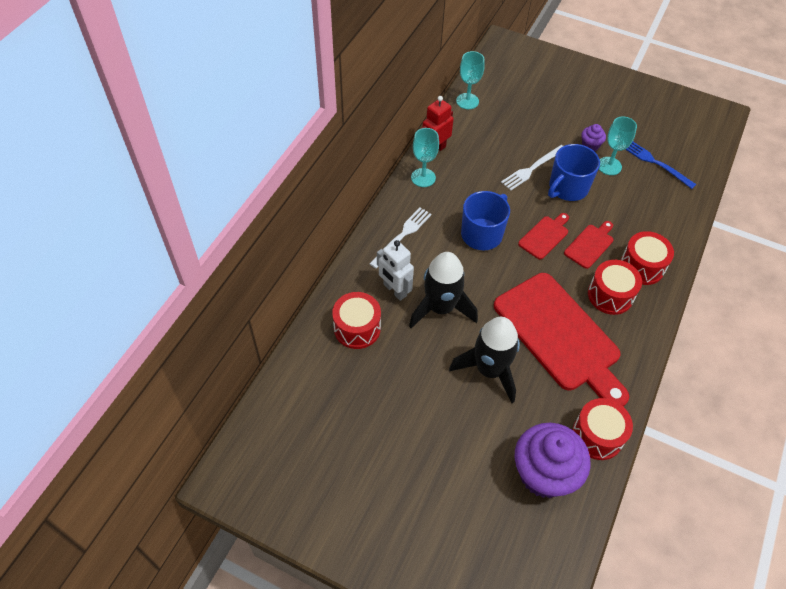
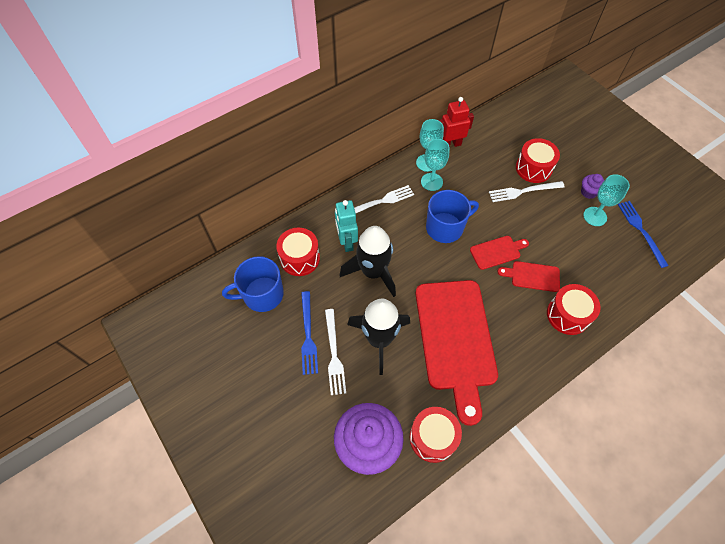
camera: 30 degrees right, 5 degrees up
white robot [377,240,414,301] -> turquoise robot [335,200,358,252]
turquoise goblet [456,51,484,109] -> turquoise goblet moved to [421,139,450,191]
blue mug [548,144,600,201] -> blue mug moved to [222,256,284,312]
red cutting board [564,221,613,269] -> red cutting board turned 150 degrees counterclockwise [497,261,560,292]
red drum [588,260,642,315] -> red drum moved to [516,138,560,183]
none -> blue fork [301,291,318,375]
none -> white fork [325,309,346,395]

